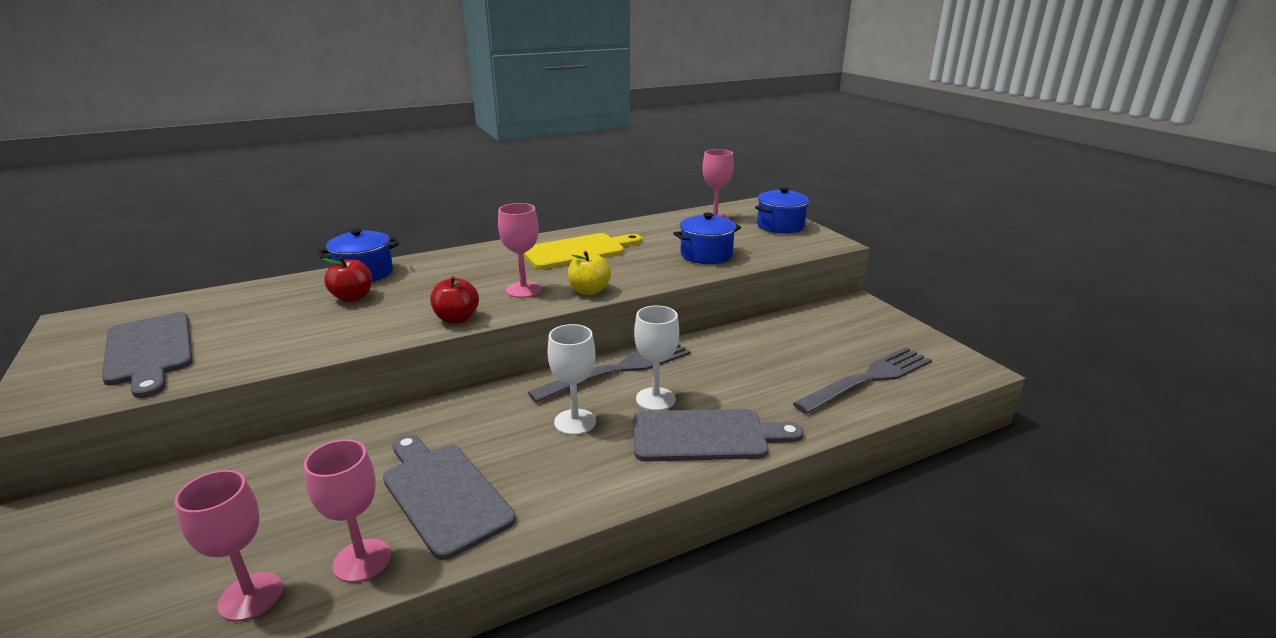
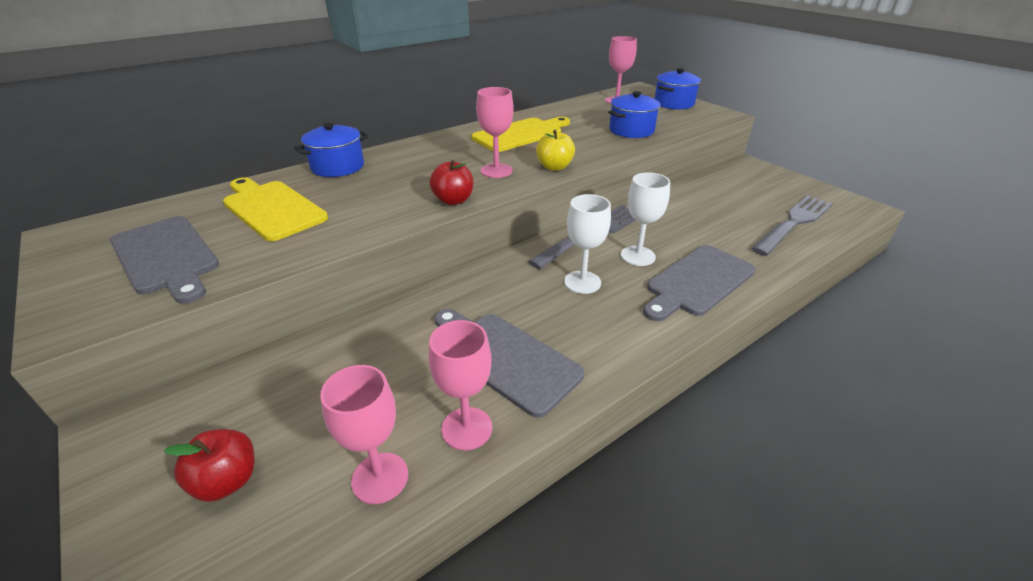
camera: 10 degrees left, 10 degrees up
red apple [323,257,372,302] -> red apple moved to [164,429,254,502]
grey cutting board [633,409,804,461] -> grey cutting board turned 150 degrees clockwise [643,245,756,321]
none -> yellow cutting board [223,177,328,241]

